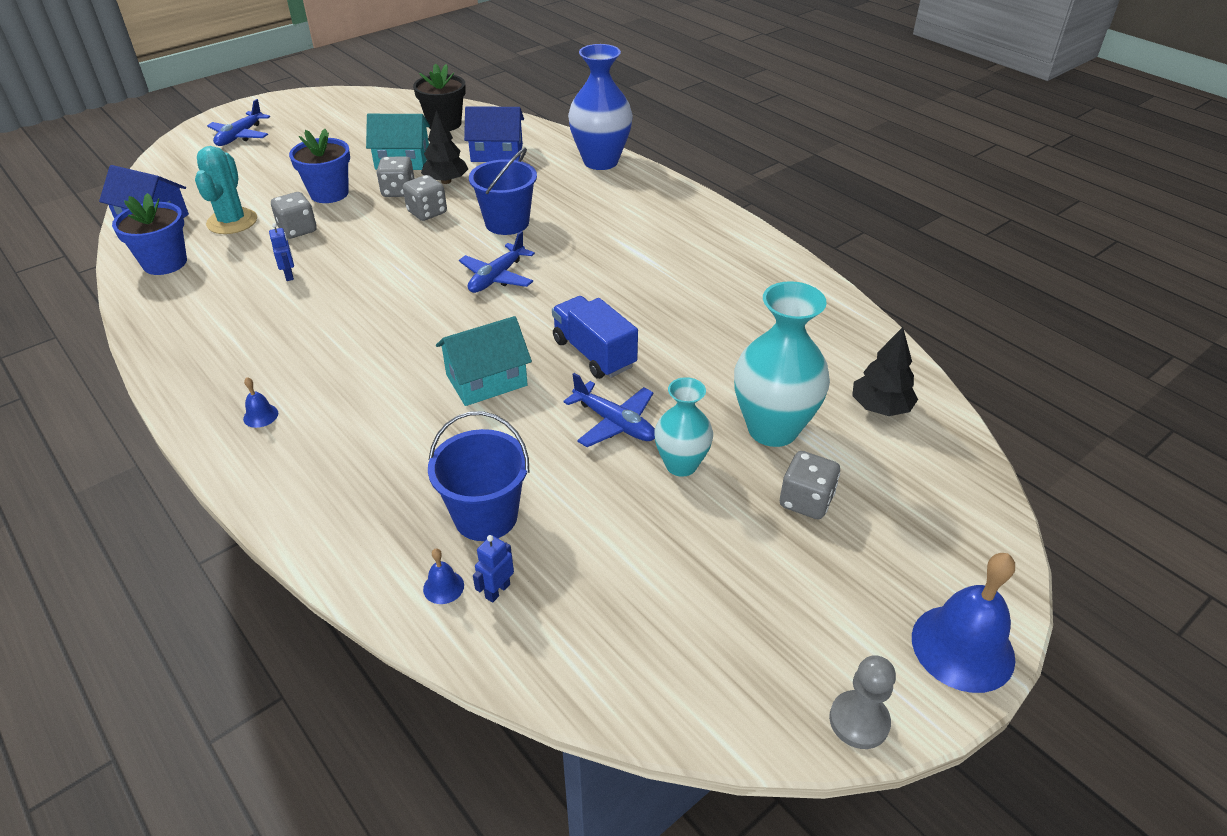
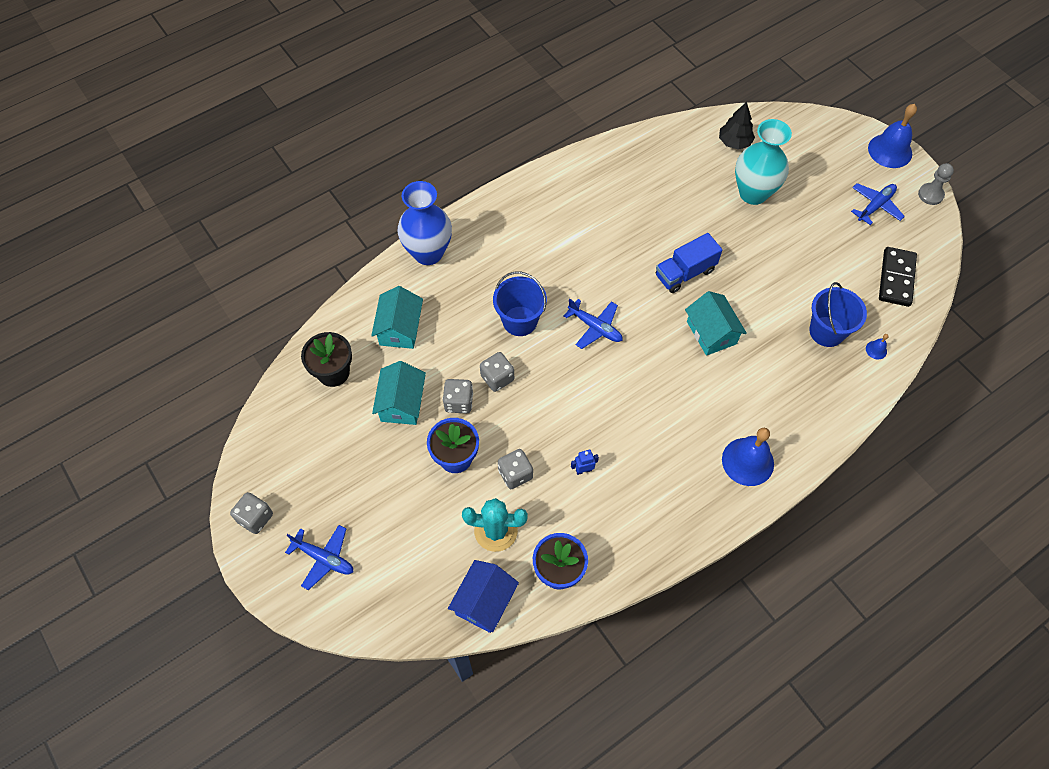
camera: 85 degrees left, 20 degrees up
blue bell [243,377,278,428] -> blue bell [722,428,774,486], size x2.32
black tree [421,110,468,184] -> none
blue house [464,106,524,162] -> turquoise house [371,286,423,349]
blue robot [473,535,514,603] -> none
blue plane [563,373,655,447] -> blue plane moved to [851,183,905,225]
turquoise vase [654,377,713,477] -> none
grey dice [780,451,840,520] -> grey dice moved to [230,492,273,534]
none -> black domino [879,247,917,307]

